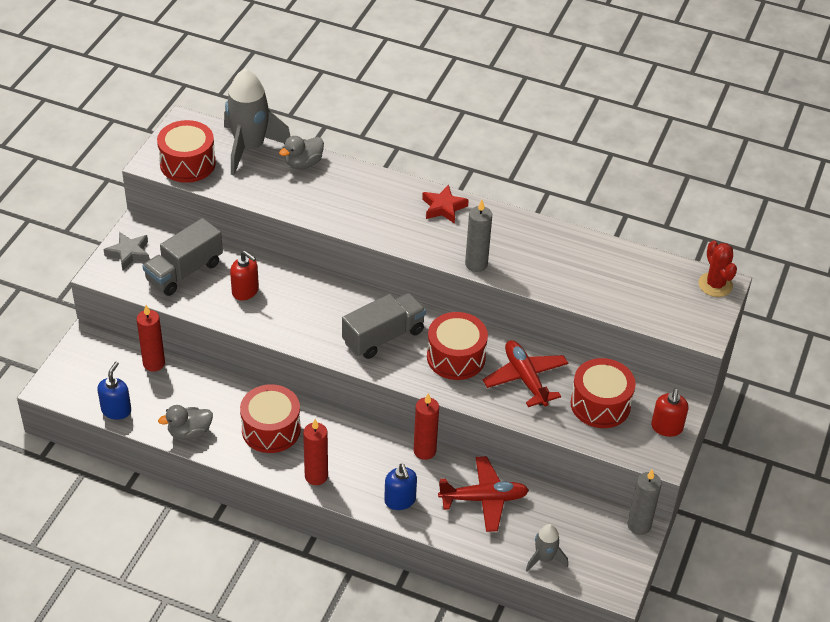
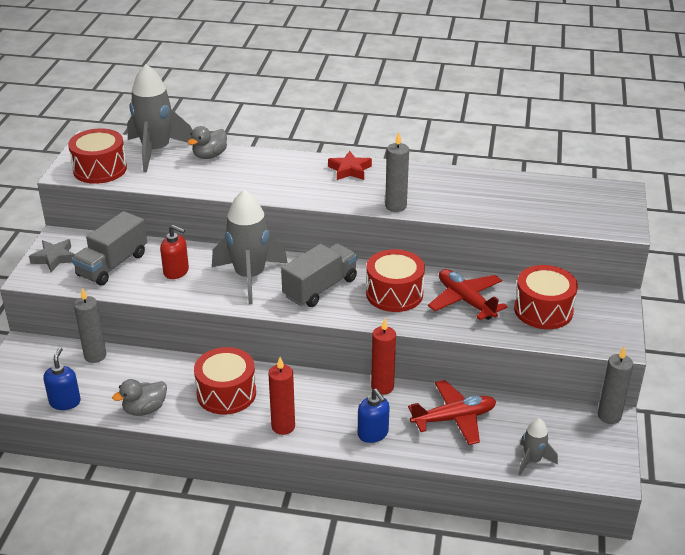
camera: 10 degrees left, 10 degrees down
red candle [136,305,165,372] -> grey candle [74,287,106,363]
red soap dispenser [651,389,689,437] -> none
red cactus [698,241,737,297] -> none
none -> grey rocket [212,190,288,304]

